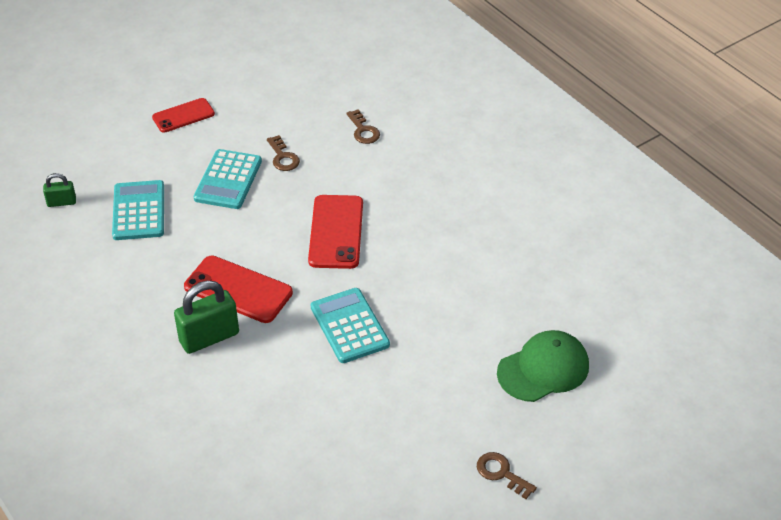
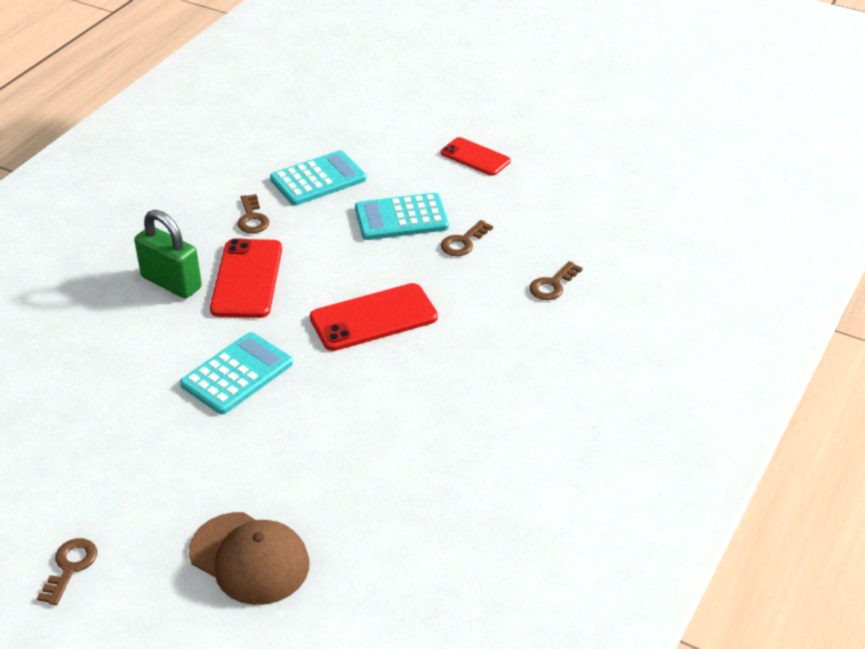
camera: 65 degrees right, 5 degrees down
green padlock [43,173,76,207] -> none
green cap [497,330,589,402] -> brown cap [189,512,310,605]
none -> brown key [237,194,270,233]

